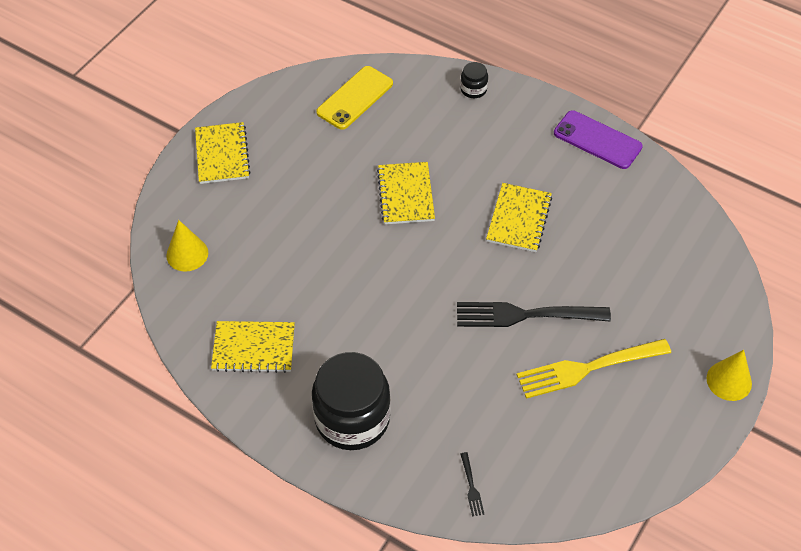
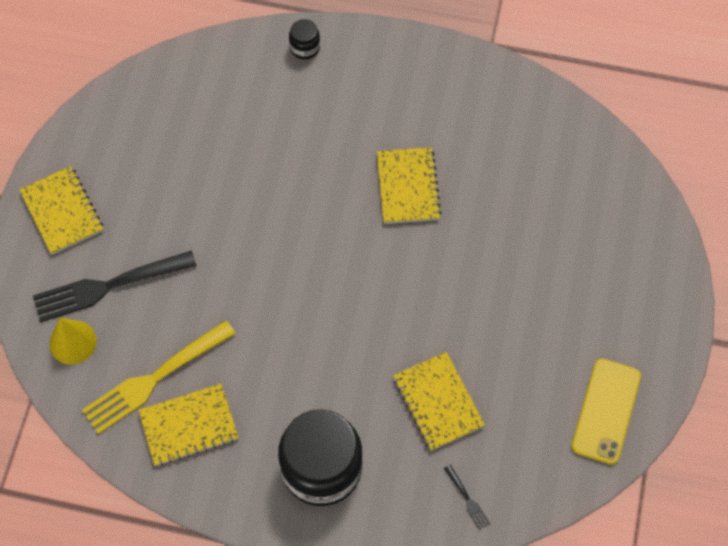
camera: 20 degrees left, 10 degrees up
yellow phone [316,66,393,130] -> yellow phone moved to [572,358,641,465]
yellow notebook [377,162,435,224] -> yellow notebook moved to [393,352,485,451]
black fork [457,302,611,327] -> black fork moved to [33,251,197,322]
yellow fork [517,339,671,399] -> yellow fork moved to [82,320,236,434]
purple phone [554,110,643,169] -> none
yellow cone [707,350,752,401] -> none

